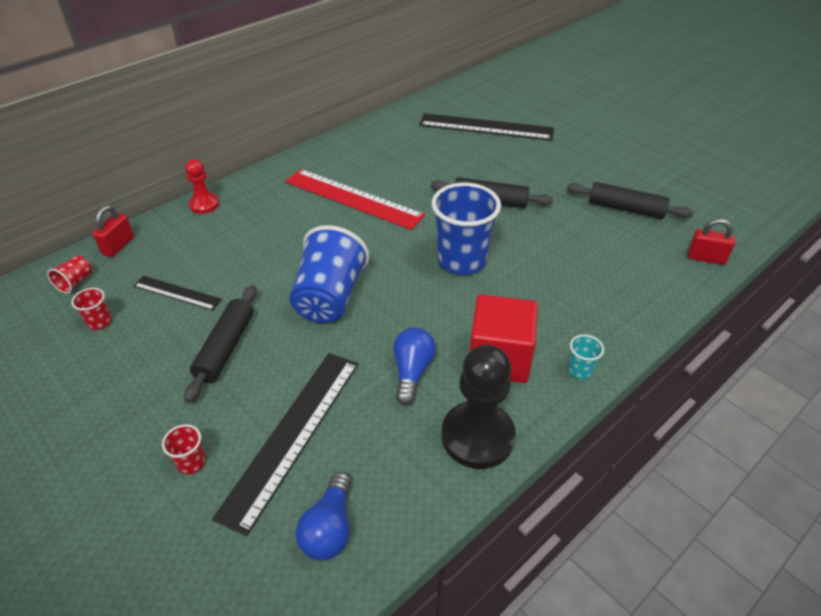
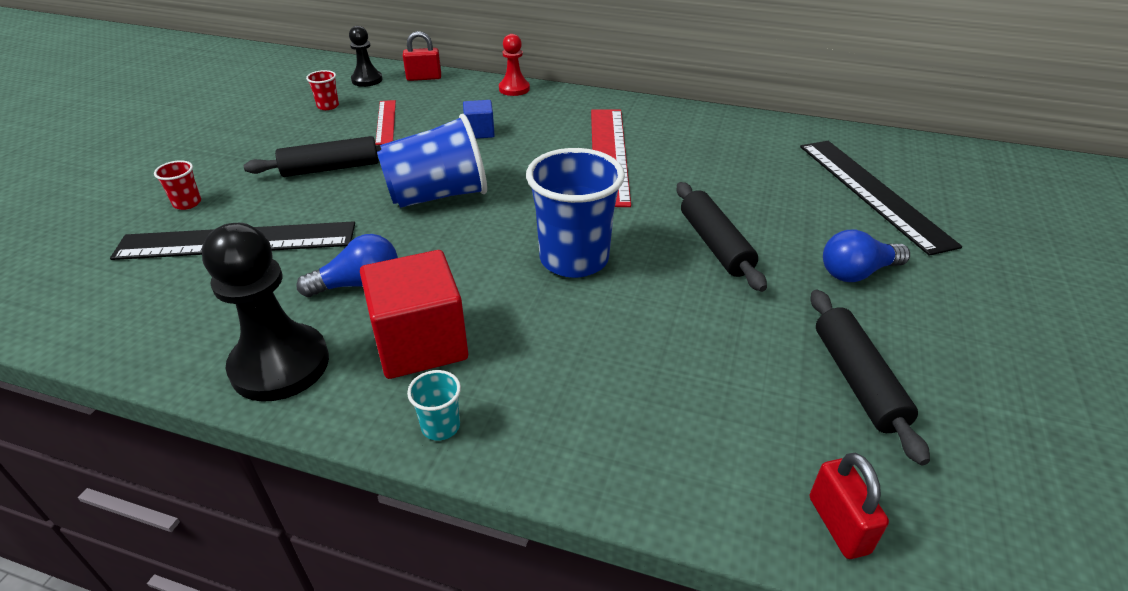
camera: 60 degrees right, 5 degrees down
red cup [47,256,92,294] -> black pawn [349,26,382,87]
black ruler [133,276,222,310] -> red ruler [375,100,396,145]
blue light bulb [296,472,351,561] -> blue light bulb moved to [823,230,910,282]
none -> blue cube [463,100,495,139]

